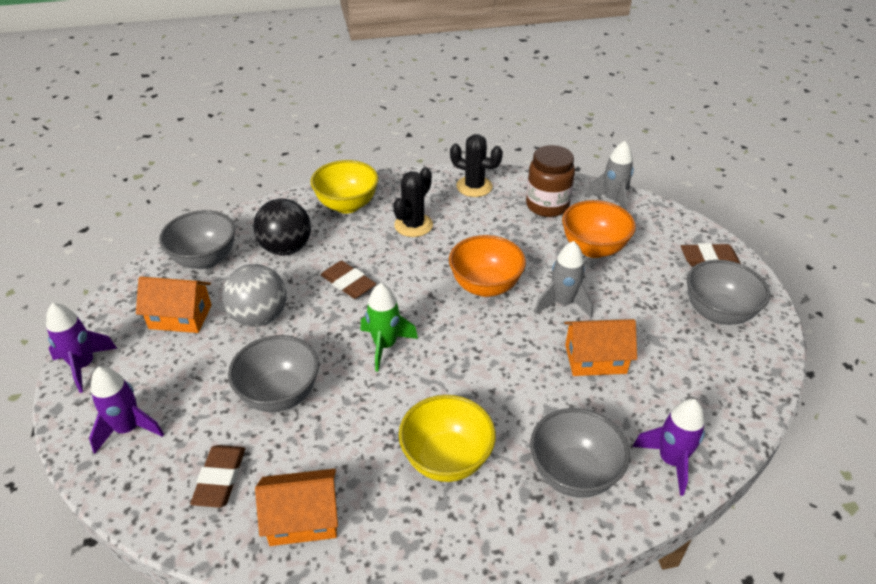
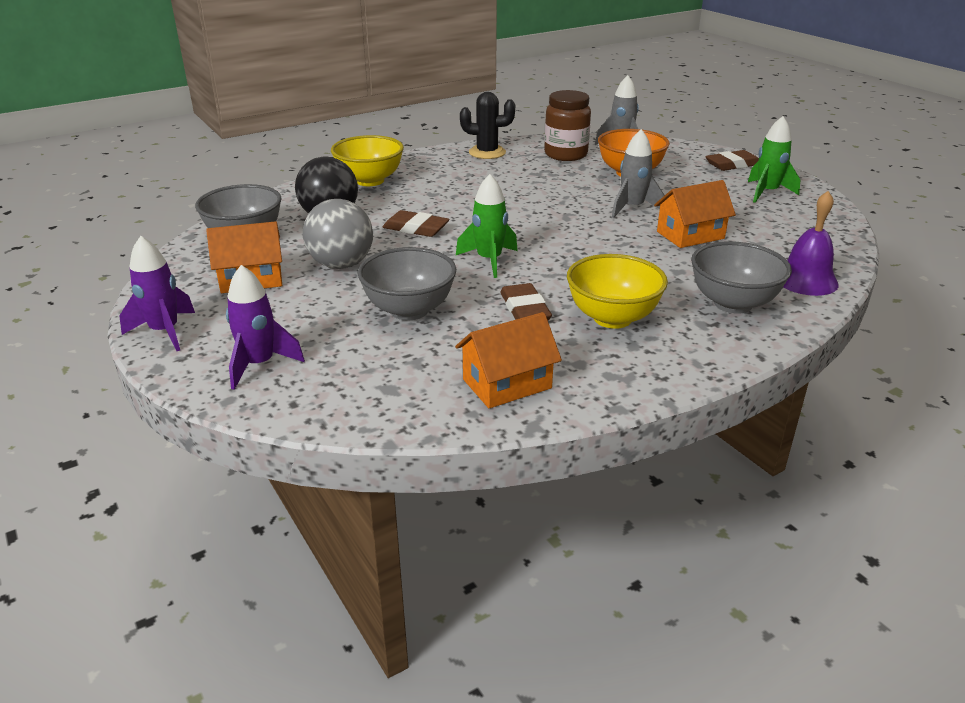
camera: 20 degrees left, 10 degrees down
brown eraser [190,445,245,508] -> brown eraser moved to [500,283,552,320]
black cactus [393,167,433,237] -> none
orange bowl [449,235,526,297] -> none
purple rocket [632,399,705,496] -> purple bell [783,191,839,296]
grey bowl [687,260,770,325] -> green rocket [748,116,800,203]

